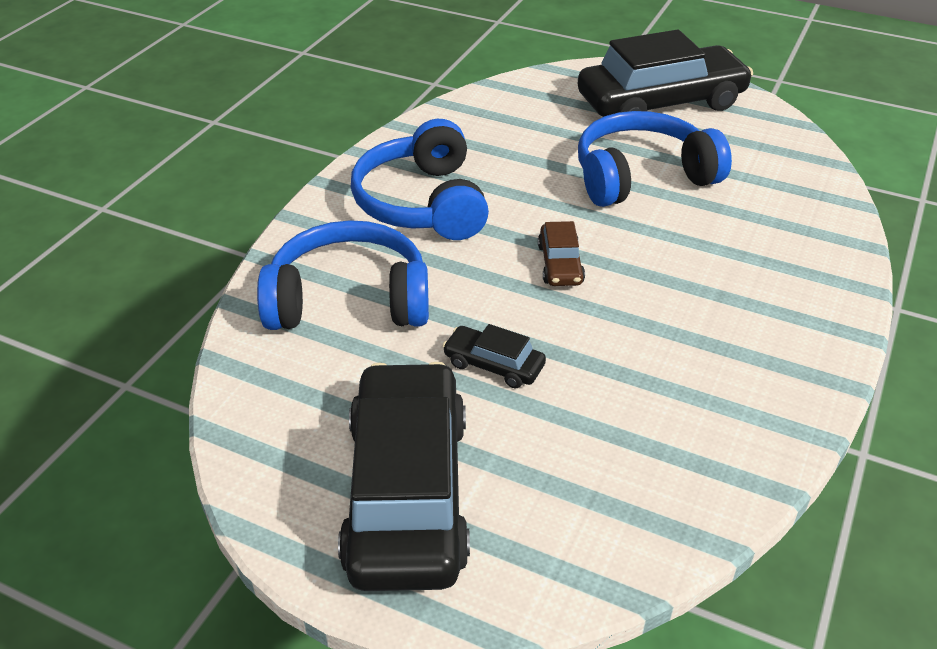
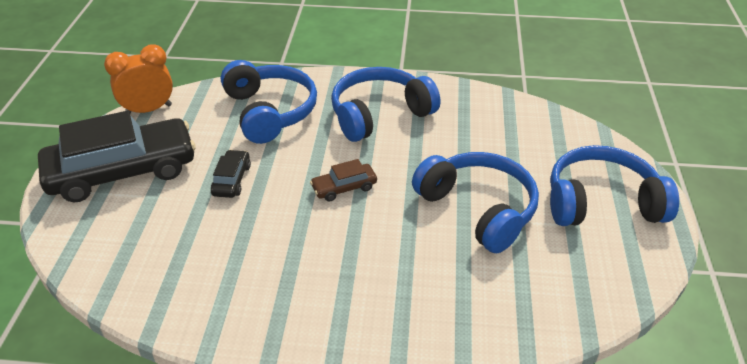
camera: 70 degrees right, 0 degrees up
black car [578,29,753,117] -> blue headphones [550,145,679,226]
none -> orange clock [104,45,173,113]

